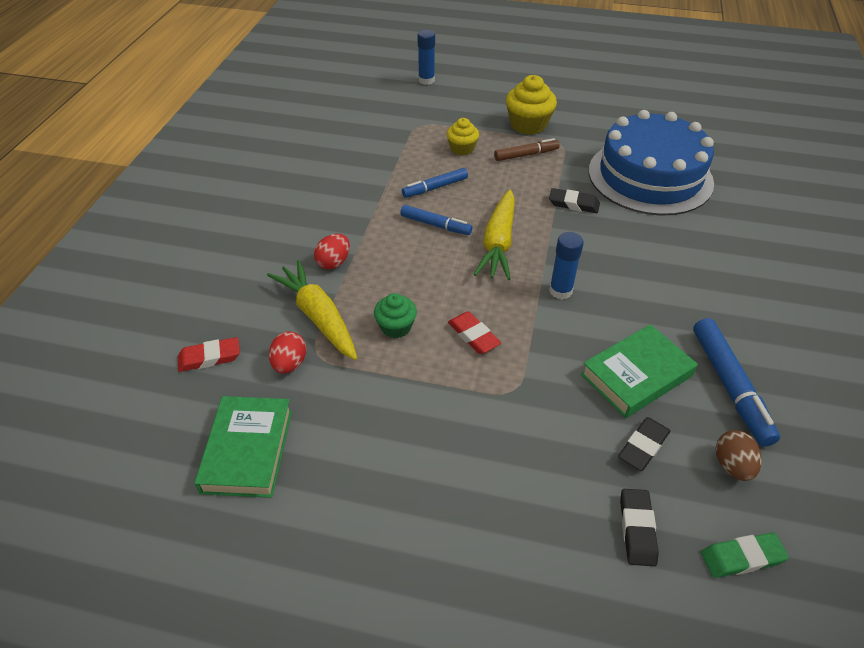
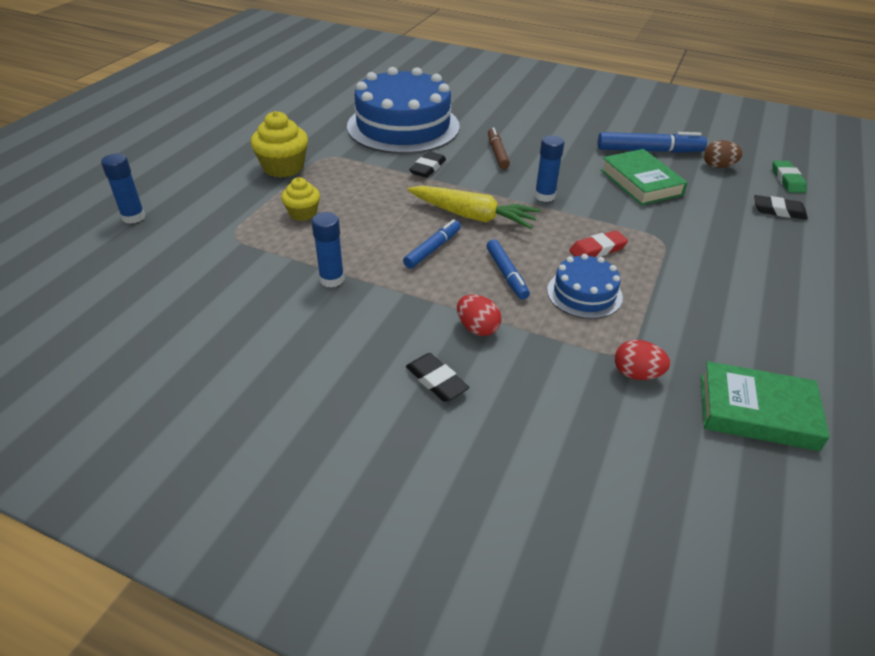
camera: 80 degrees left, 5 degrees down
red eraser [178,337,240,372] -> none
yellow carrot [267,260,357,360] -> none
green cupcake [374,293,417,338] -> blue cake [547,254,623,319]
blue marker [402,168,468,198] -> blue marker moved to [486,239,530,300]
brown marker [494,138,560,161] -> brown marker moved to [488,127,510,169]
black eraser [618,417,670,471] -> black eraser moved to [406,353,469,402]
none -> blue glue stick [312,212,344,287]

